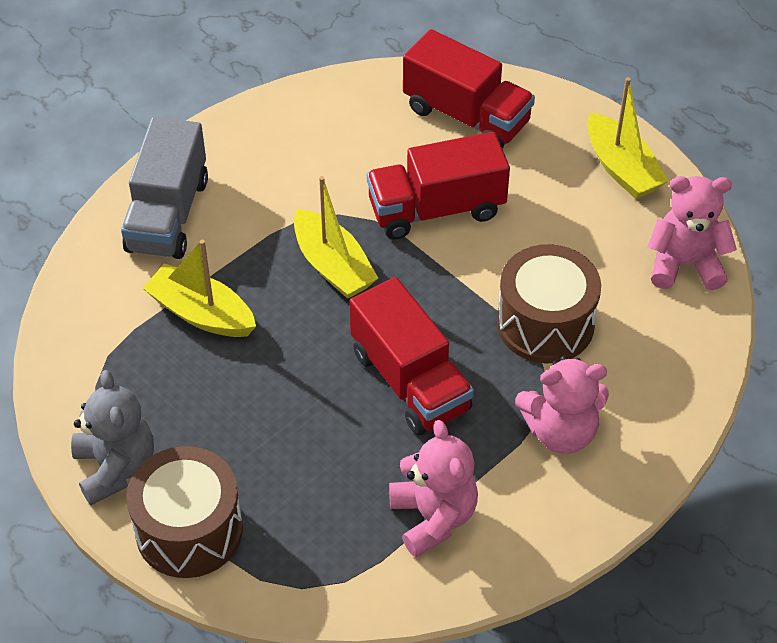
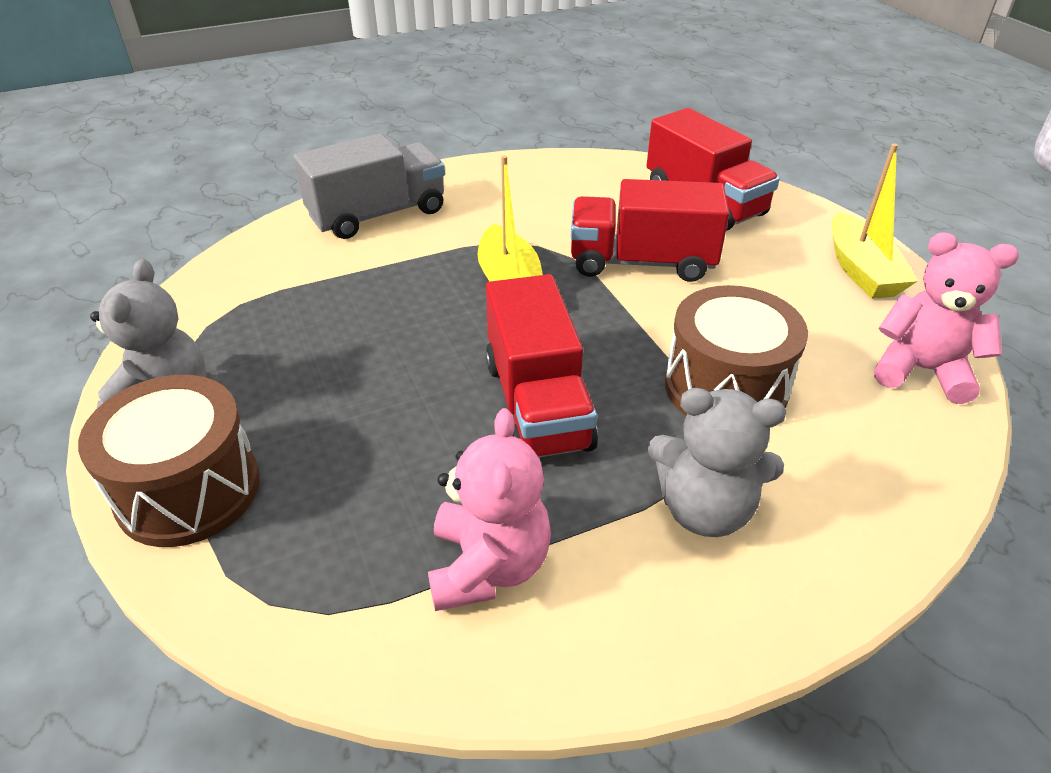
camera: 20 degrees right, 10 degrees down
grey truck [121,117,208,259] -> grey truck turned 150 degrees counterclockwise [294,133,445,239]
yellow boat [143,240,256,337] -> none
pink teddy bear [515,356,609,454] -> grey teddy bear [648,388,786,537]

